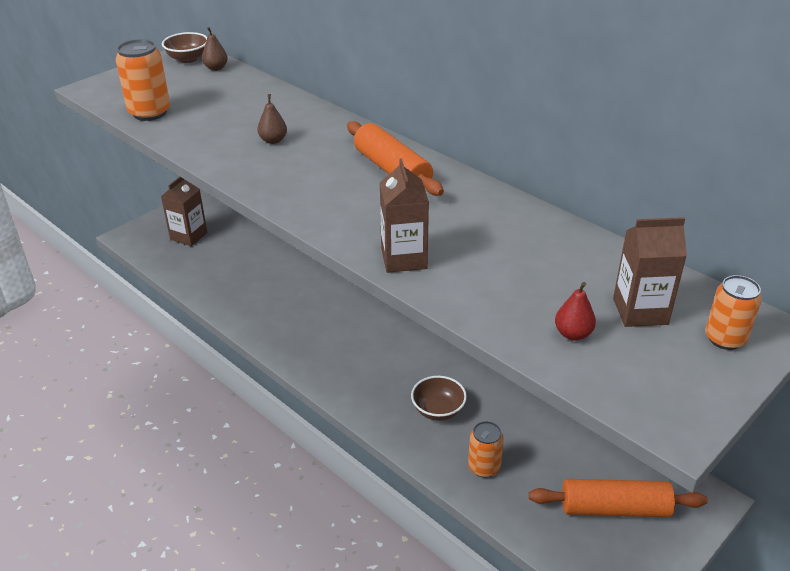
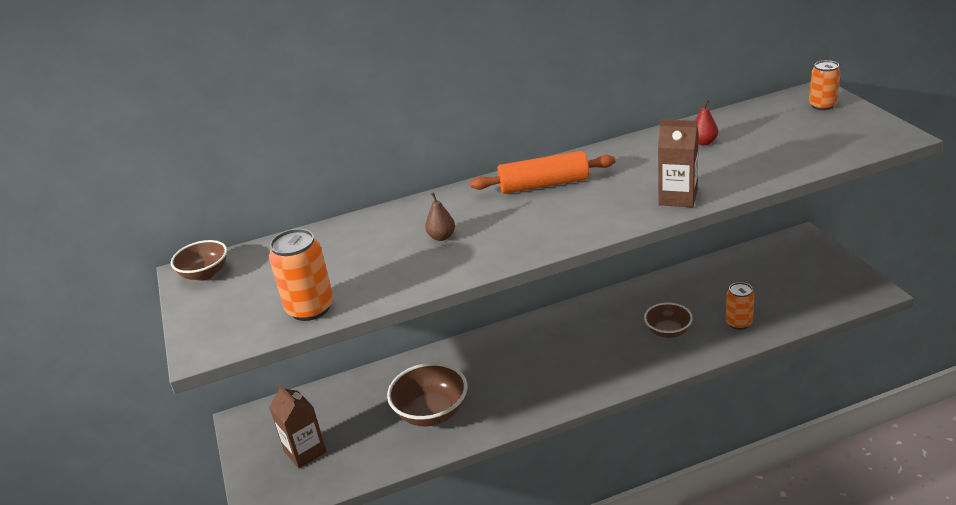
camera: 60 degrees left, 5 degrees down
brown pear [202,27,228,71] -> none
orange rolling pin [529,479,708,517] -> none
red pear [555,282,596,340] -> red pear moved to [695,100,718,145]
brown carton [613,217,687,327] -> none
none -> brown bowl [387,363,468,426]

